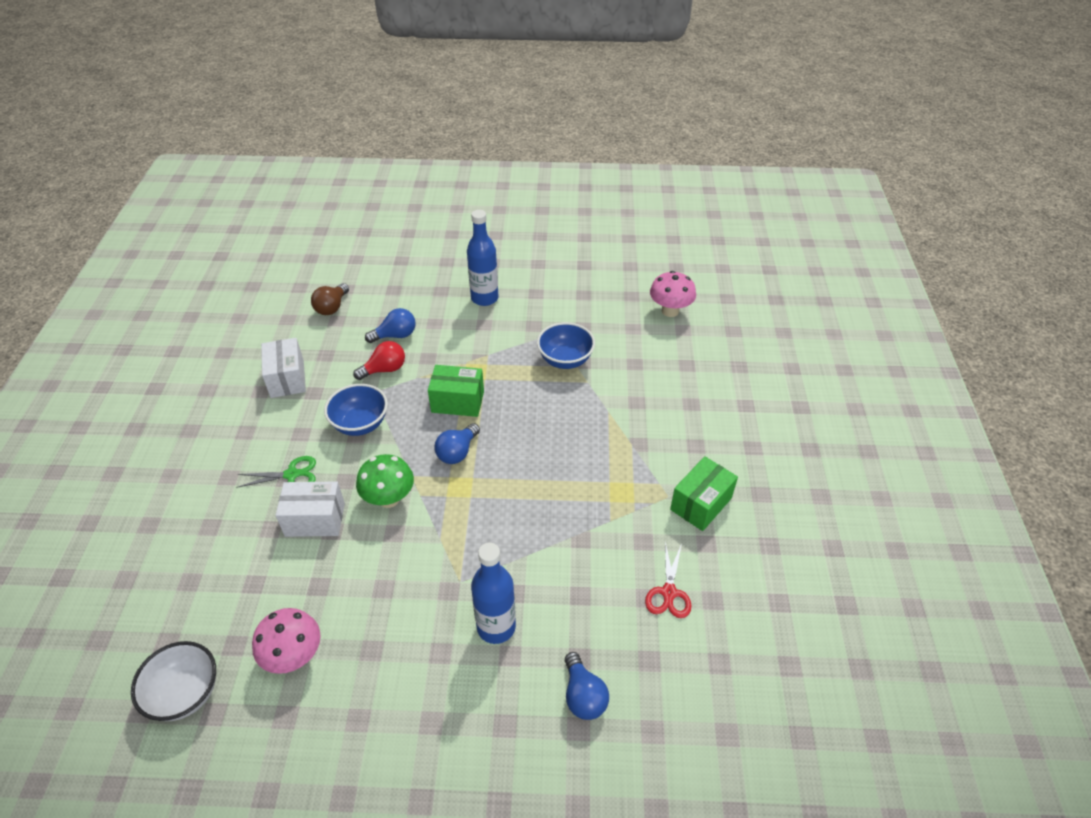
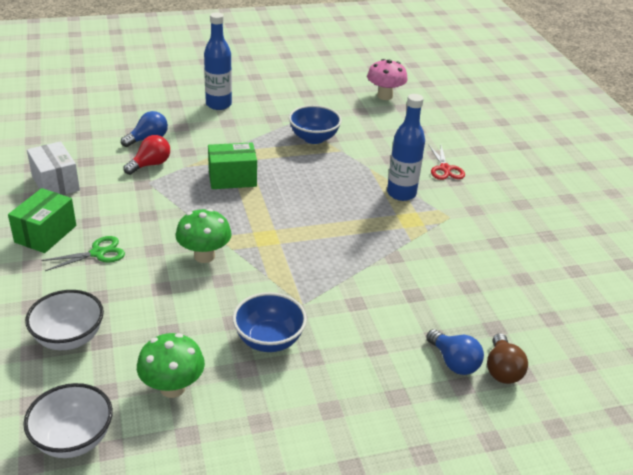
camera: 20 degrees left, 10 degrees down
pink mushroom [252,608,321,674] -> green mushroom [137,333,205,398]
white box [275,481,345,537] -> none
brown light bulb [311,283,349,315] -> brown light bulb moved to [487,333,528,384]
blue bowl [324,384,388,436] -> blue bowl moved to [233,292,307,352]
blue light bulb [434,423,480,464] -> none
blue bottle [471,543,516,644] -> blue bottle moved to [387,94,425,201]
red scissors [645,541,691,618] -> red scissors moved to [429,145,465,180]
green box [670,456,738,531] -> green box moved to [8,188,76,253]
none -> white bowl [25,290,104,350]

